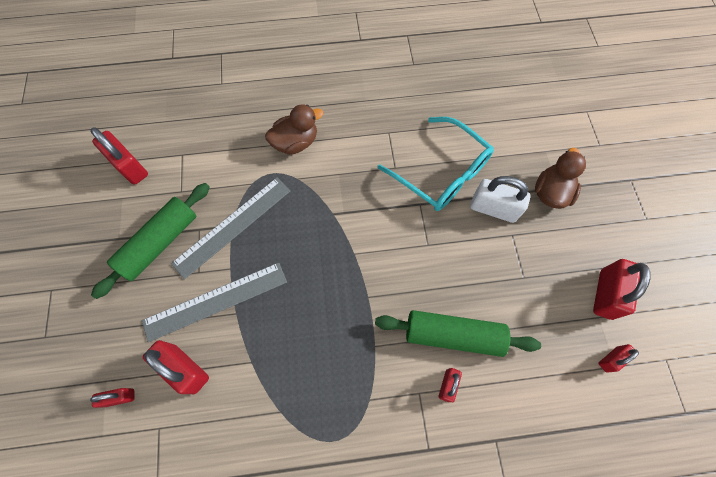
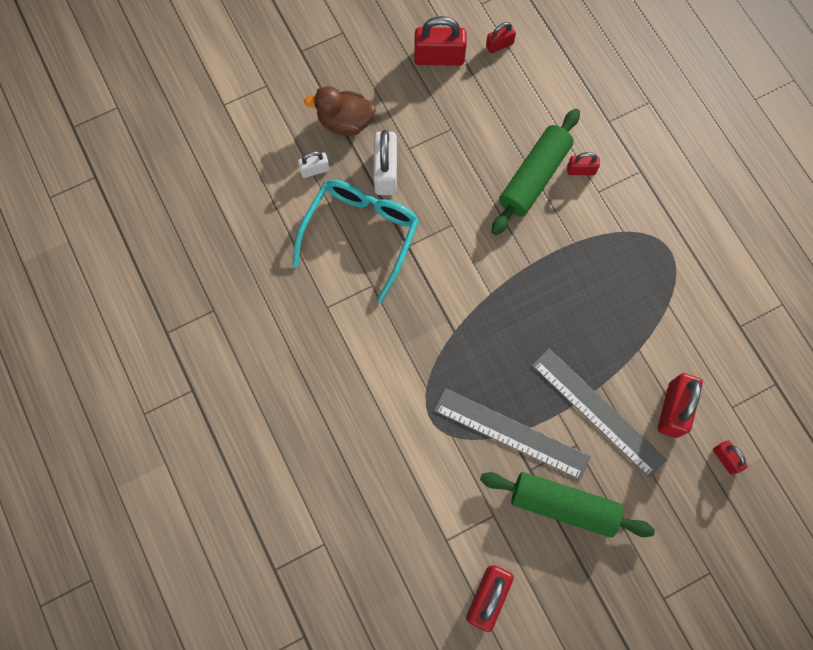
camera: 110 degrees left, 5 degrees up
brown duck [265,105,324,155] -> none
green rolling pin [375,310,541,357] -> green rolling pin turned 45 degrees clockwise [491,108,580,235]
red padlock [599,344,639,373] -> red padlock turned 60 degrees counterclockwise [486,22,516,53]
none -> white padlock [298,151,330,178]

